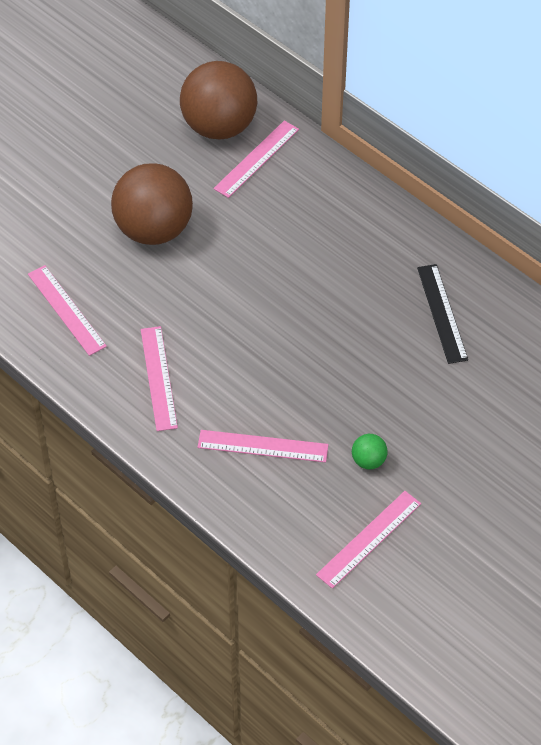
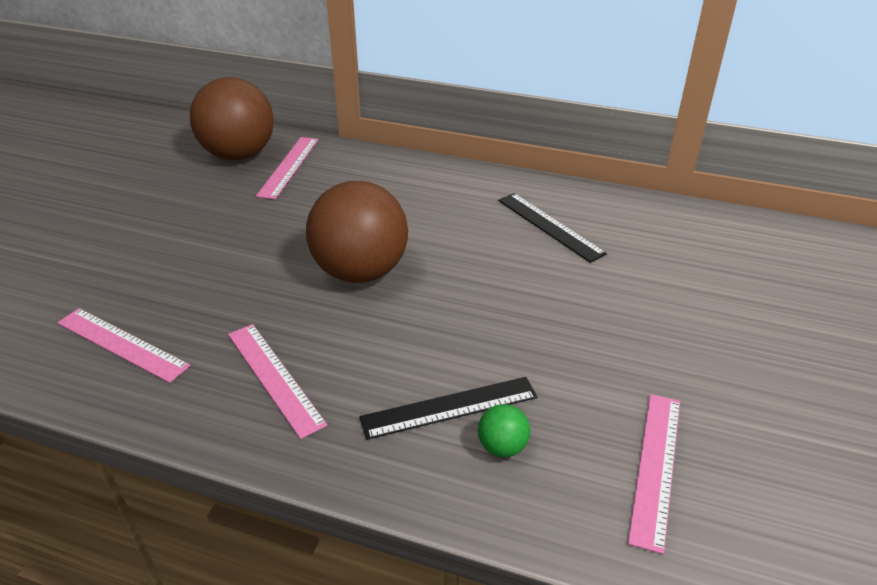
camera: 25 degrees left, 15 degrees down
brown ball [111,163,193,245] -> brown ball moved to [306,181,408,283]
pink ruler [197,430,328,463] -> black ruler [360,377,537,440]
green ball [352,434,388,469] -> green ball moved to [478,404,530,457]

